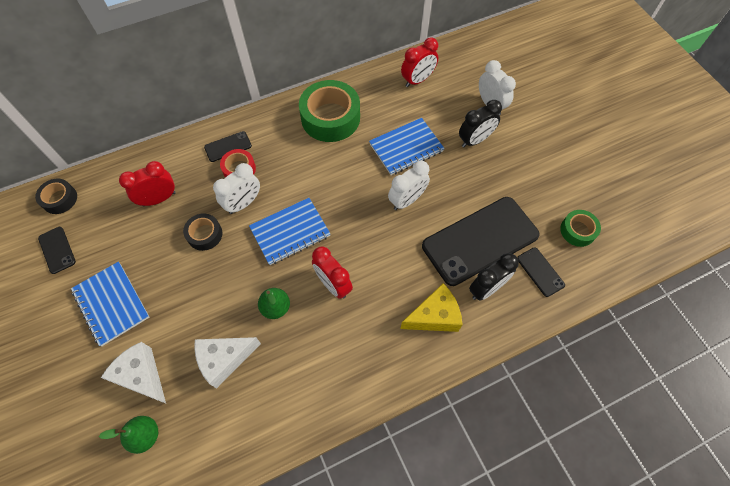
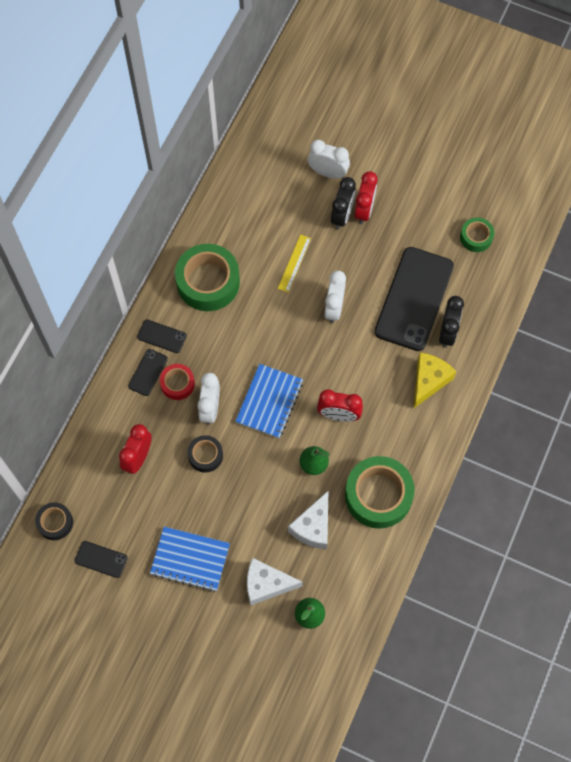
camera: 40 degrees left, 5 degrees up
blue notebook [369,118,445,175] -> yellow ruler [278,235,311,292]
red clock [401,38,438,87] -> red clock moved to [354,171,378,224]
black phone [517,247,565,297] -> black phone moved to [137,320,187,353]
none -> green tape [345,456,415,529]

